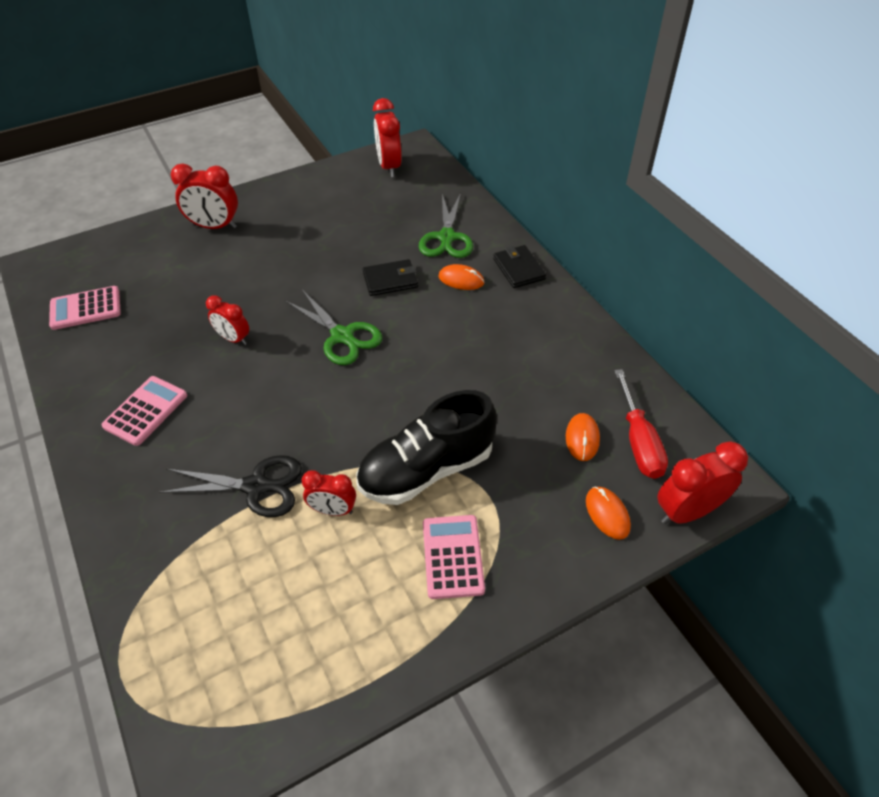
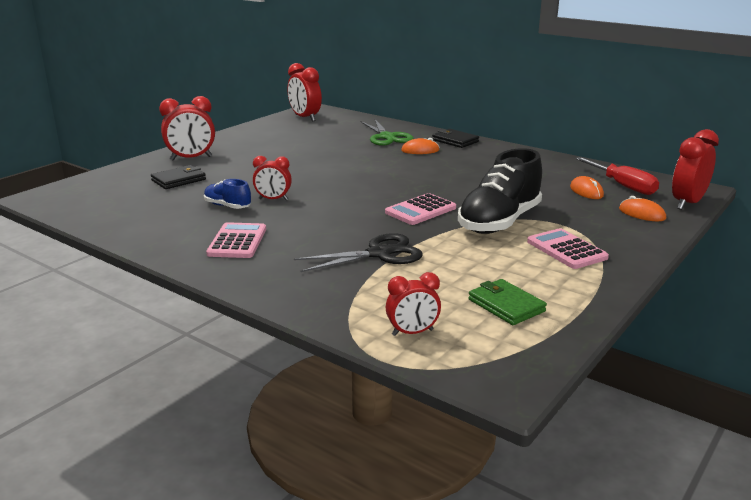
camera: 25 degrees left, 25 degrees down
pink calculator [49,286,121,330] -> pink calculator moved to [385,193,456,225]
green scissors [285,289,382,365] -> none
red clock [302,470,356,516] -> red clock moved to [386,272,441,336]
black wallet [363,259,418,296] -> black wallet moved to [151,165,206,189]
none -> blue shoe [204,179,251,209]
none -> green wallet [469,279,547,325]

